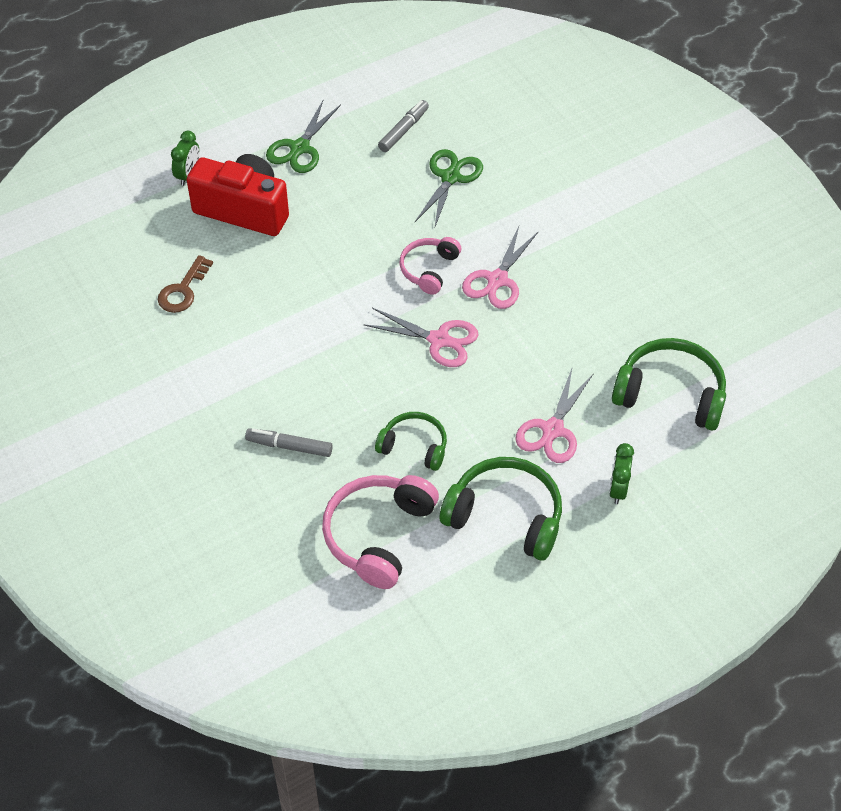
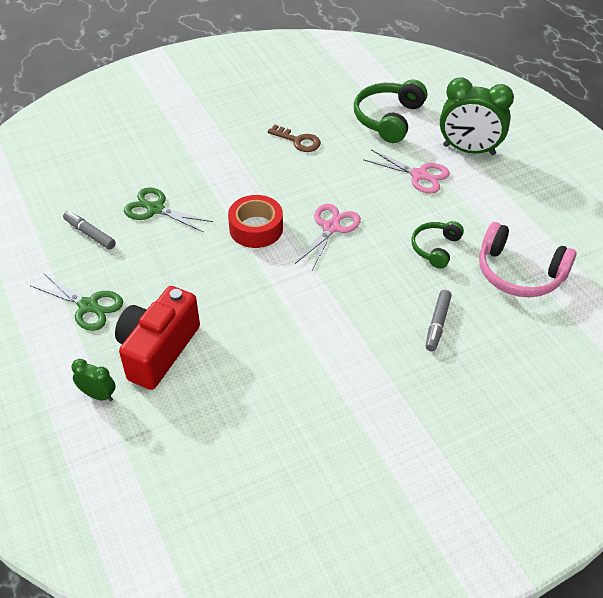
camera: 85 degrees left, 5 degrees down
brown key [158,255,213,313] -> brown key moved to [268,125,321,152]
pink headphones [400,237,461,295] -> red tape [228,195,283,248]
green headphones [440,457,562,561] -> none
pink scissors [462,226,539,309] -> none
green clock [609,443,634,504] -> green clock [440,77,514,155], size x2.05

